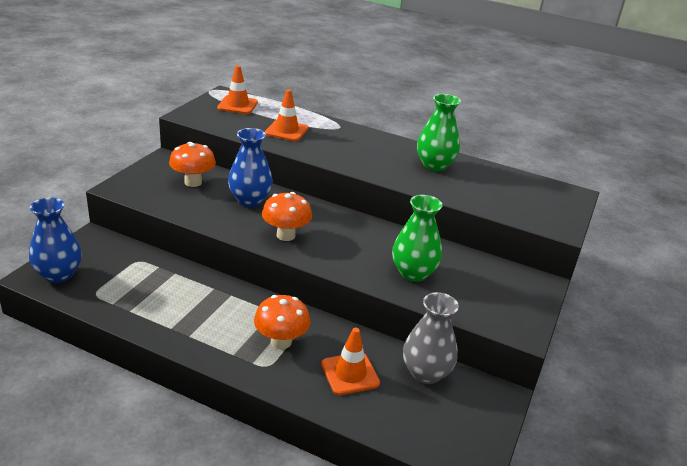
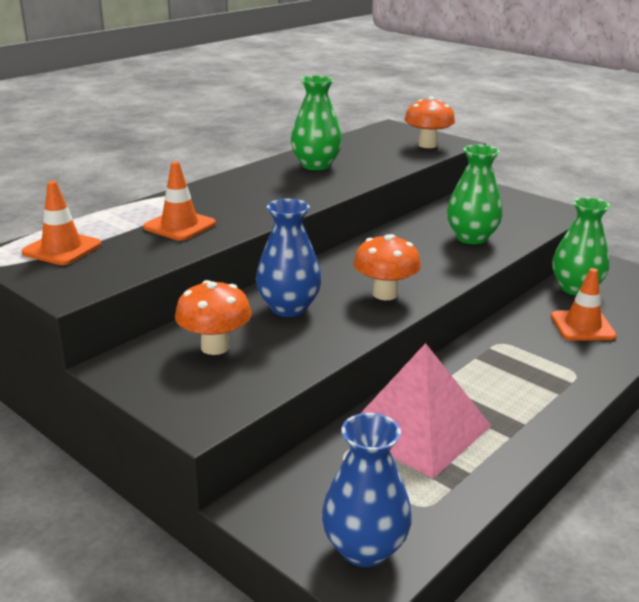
camera: 70 degrees left, 5 degrees down
orange mushroom [254,295,311,349] -> orange mushroom moved to [404,97,455,148]
grey vase [403,292,459,384] -> green vase [552,197,610,295]
none -> pink pyramid [360,343,491,479]

